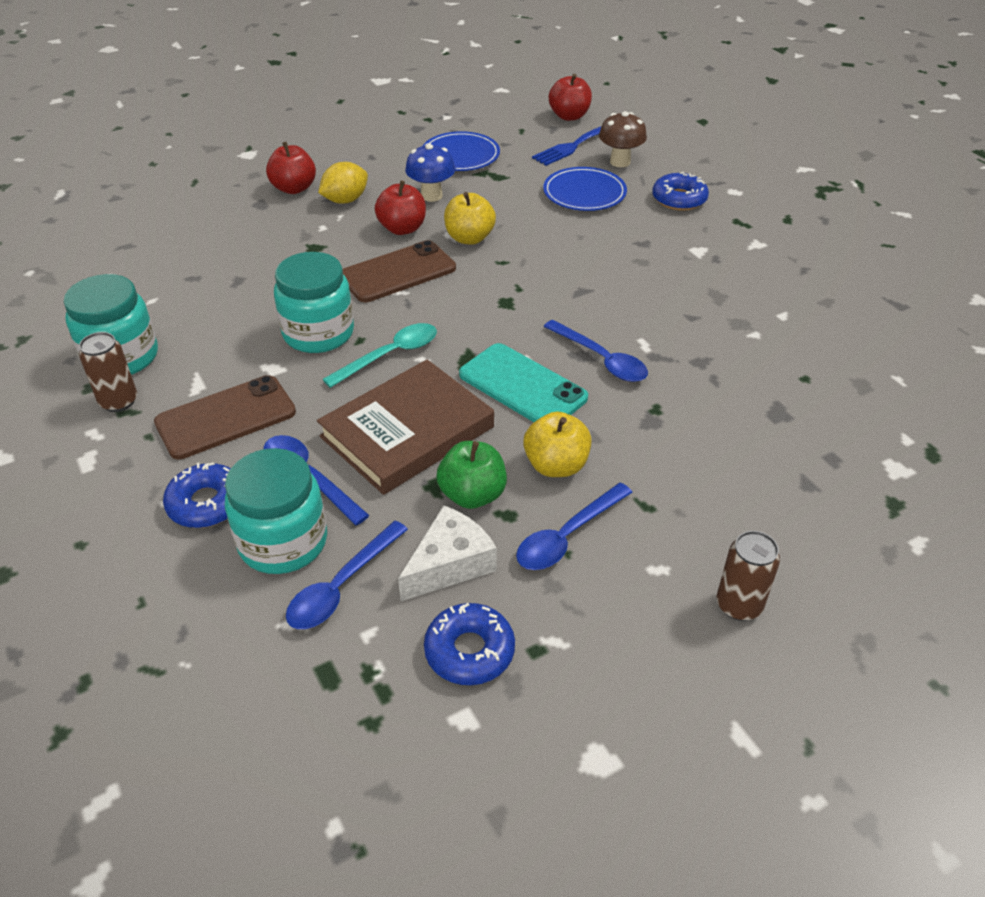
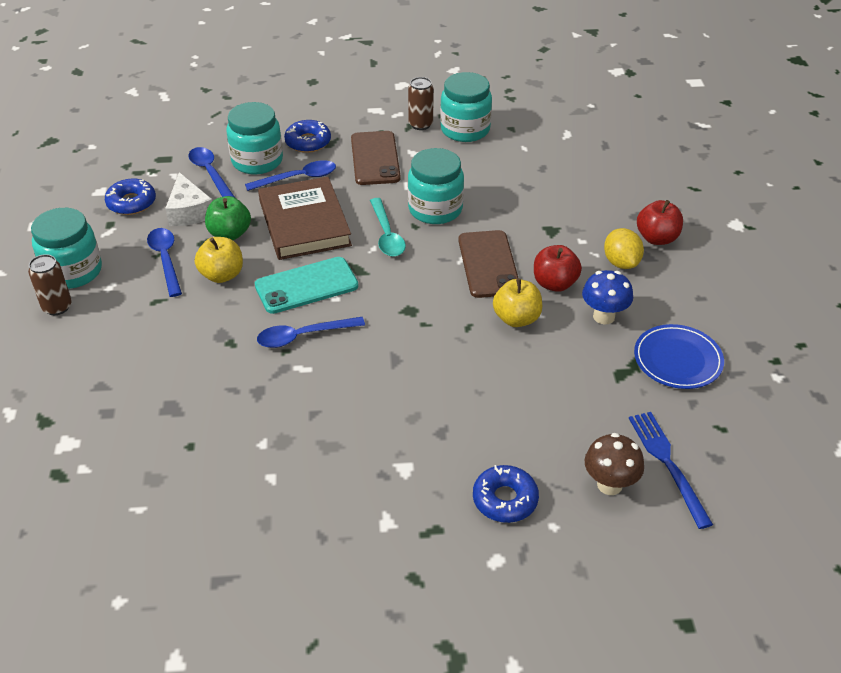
camera: 115 degrees right, 0 degrees up
blue plate [543,167,627,211] -> none
red apple [549,74,592,121] -> none
none -> turquoise jar [31,208,102,289]

